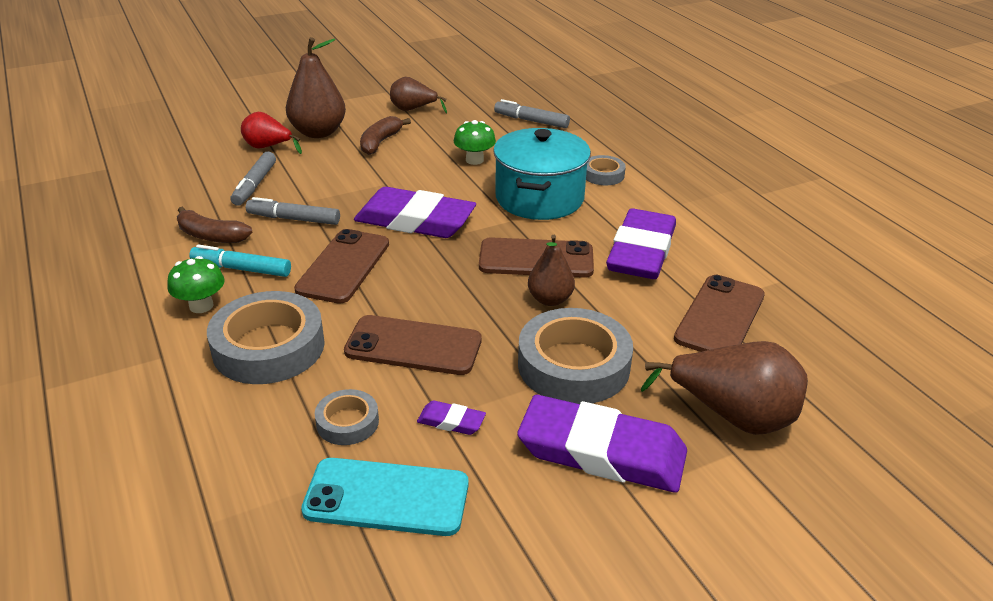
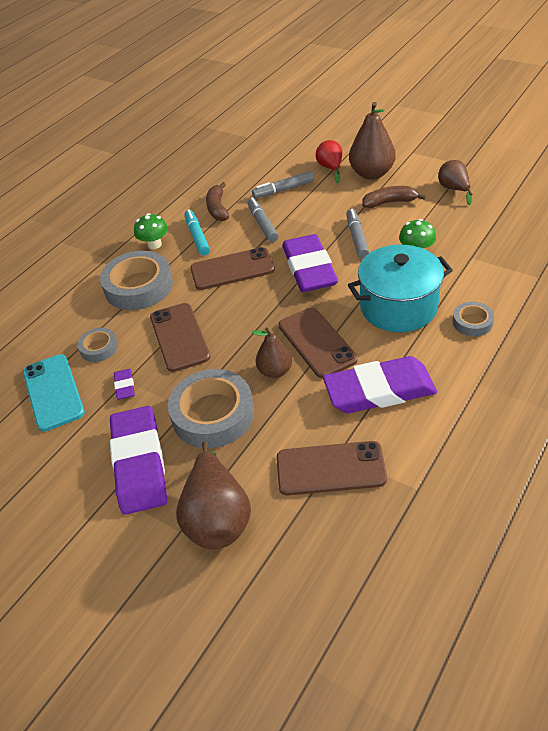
camera: 65 degrees right, 10 degrees up
grey marker [494,99,570,128] -> grey marker moved to [346,209,369,259]

